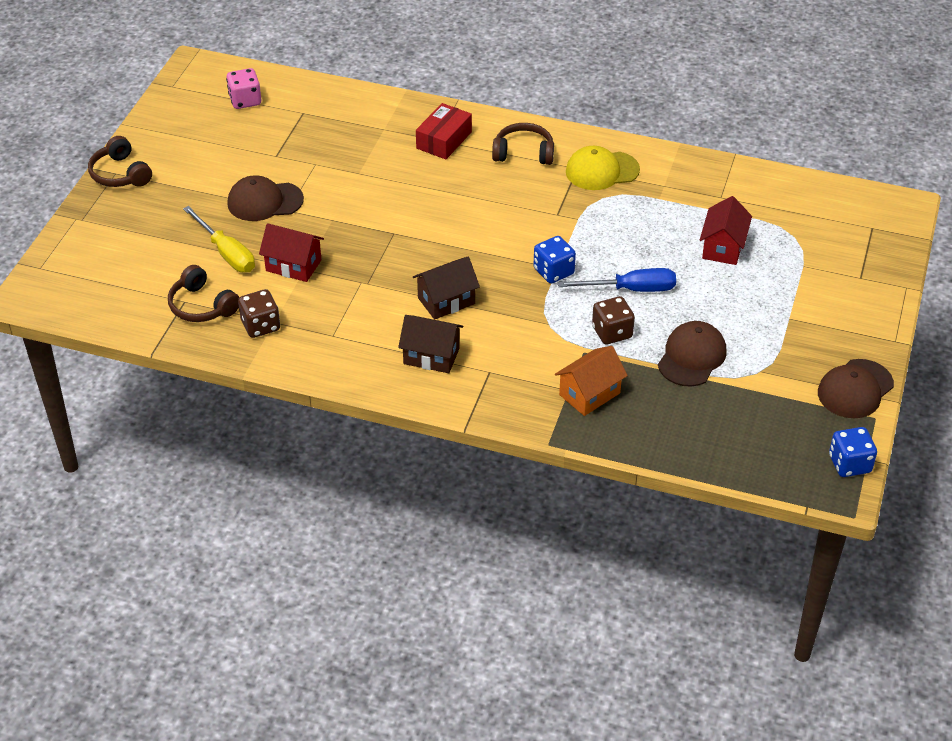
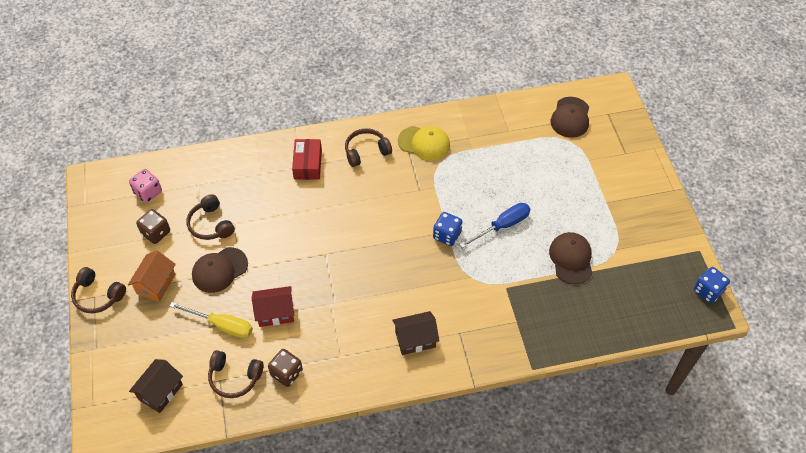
camera: 30 degrees left, 10 degrees up
brown house [413,257,480,320] -> brown house moved to [129,359,183,413]
orange house [555,346,628,416] -> orange house moved to [128,251,176,302]
yellow cap [566,146,640,190] -> yellow cap turned 120 degrees counterclockwise [398,126,450,161]
brown dice [592,296,635,345] -> brown dice moved to [136,209,170,244]
red house [700,196,752,265] -> none
brown cap [818,359,894,418] -> brown cap moved to [551,97,589,138]
none -> brown headphones [186,194,235,240]

